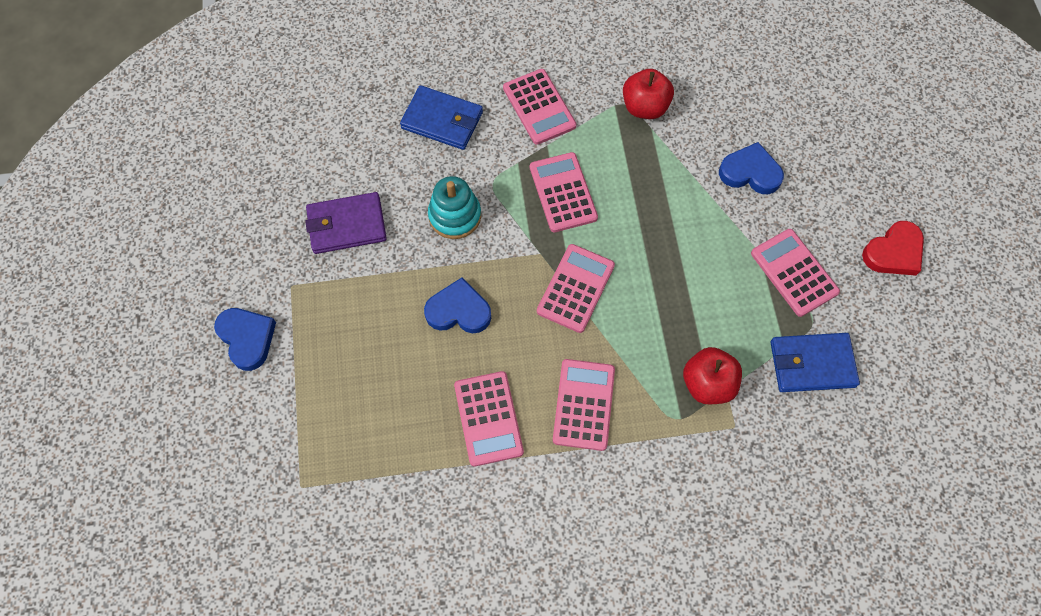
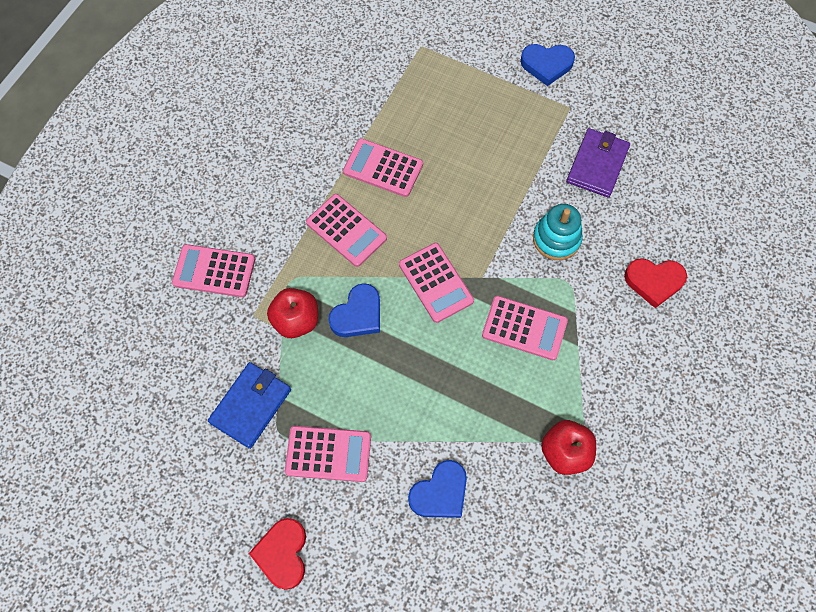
camera: 125 degrees right, 0 degrees up
blue wallet [400,85,483,150] -> red heart [624,258,687,308]
blue heart [424,277,491,333] -> blue heart moved to [328,283,380,337]
pink calculator [503,69,576,145] -> pink calculator moved to [172,244,255,297]

